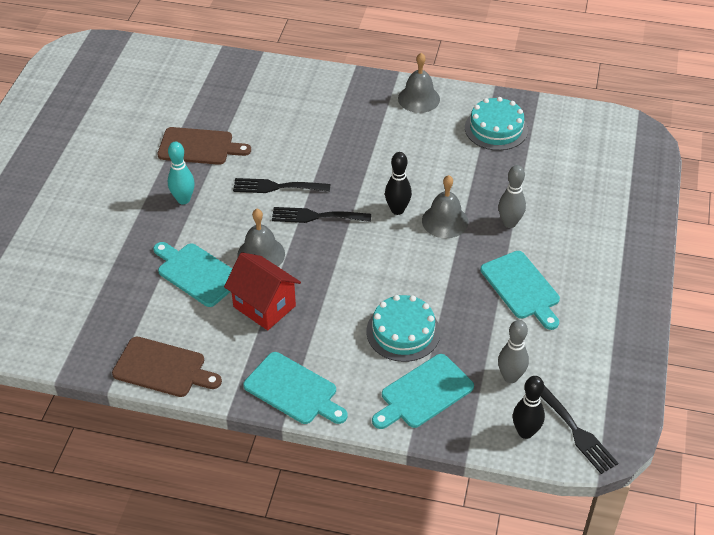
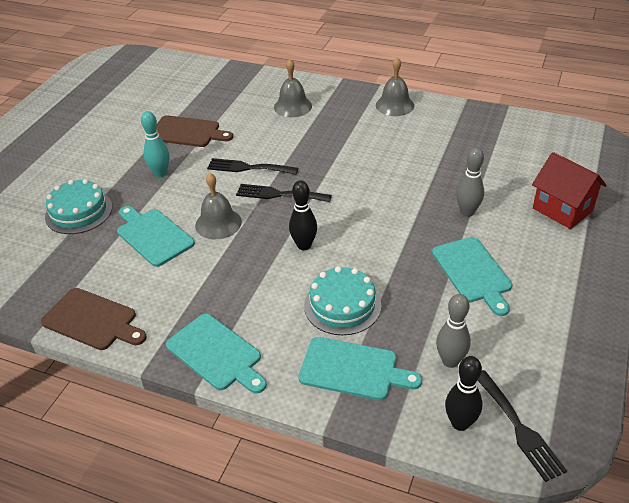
camera: 10 degrees right, 5 degrees down
red house [224,252,301,330] -> red house moved to [532,152,607,229]
turquoise cutting board [372,354,474,429] -> turquoise cutting board turned 135 degrees counterclockwise [298,337,422,400]
black bowling pin [385,152,412,215] -> black bowling pin moved to [289,180,317,250]
grey bell [422,175,468,238] -> grey bell moved to [274,59,312,117]
turquoise cake [465,97,528,150] -> turquoise cake moved to [45,179,112,234]

